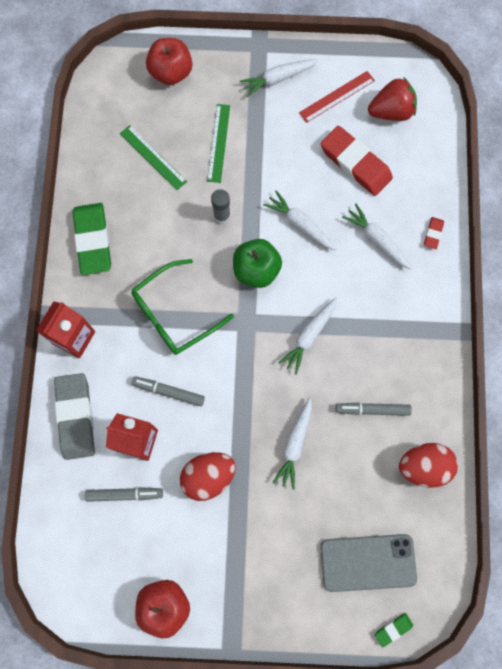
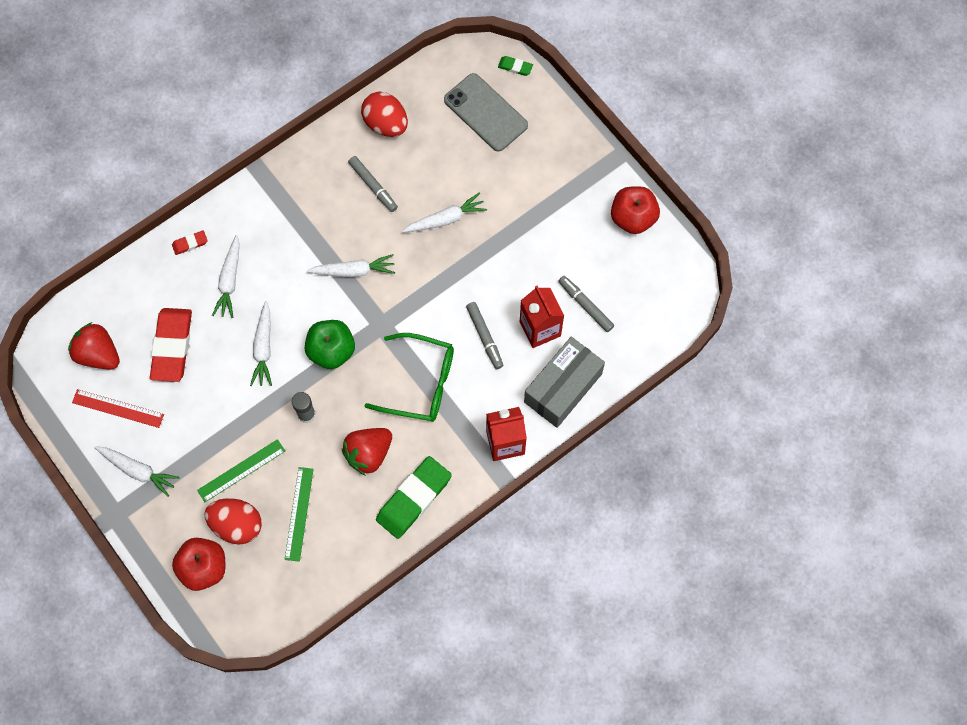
camera: 130 degrees left, 5 degrees down
grey eraser [54,373,95,460] -> grey box [524,337,605,428]
red egg [180,452,236,501] -> red egg moved to [204,498,262,545]
none -> red strawberry [342,428,392,476]

